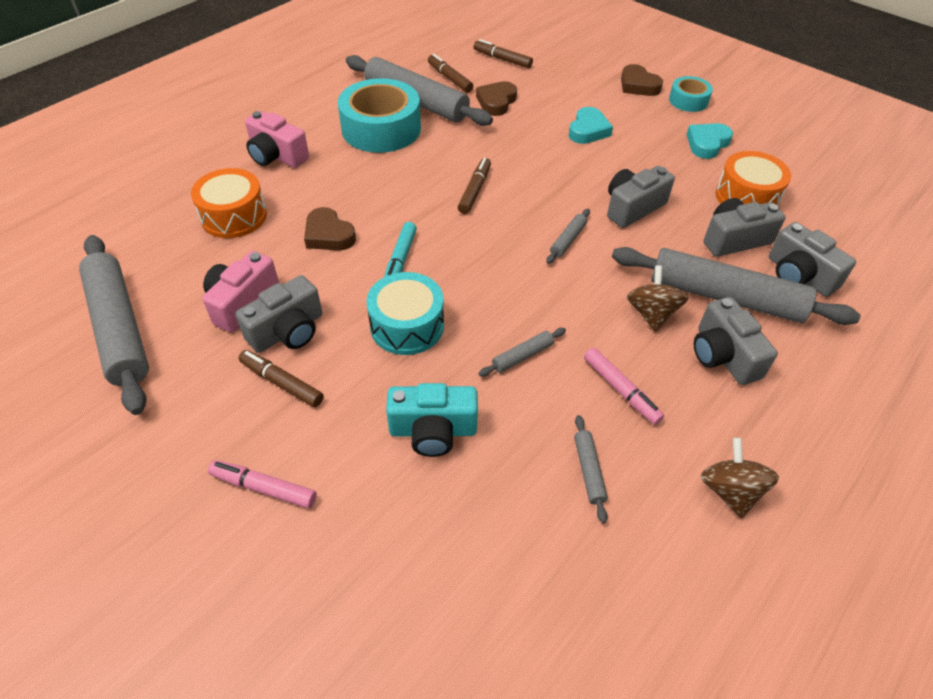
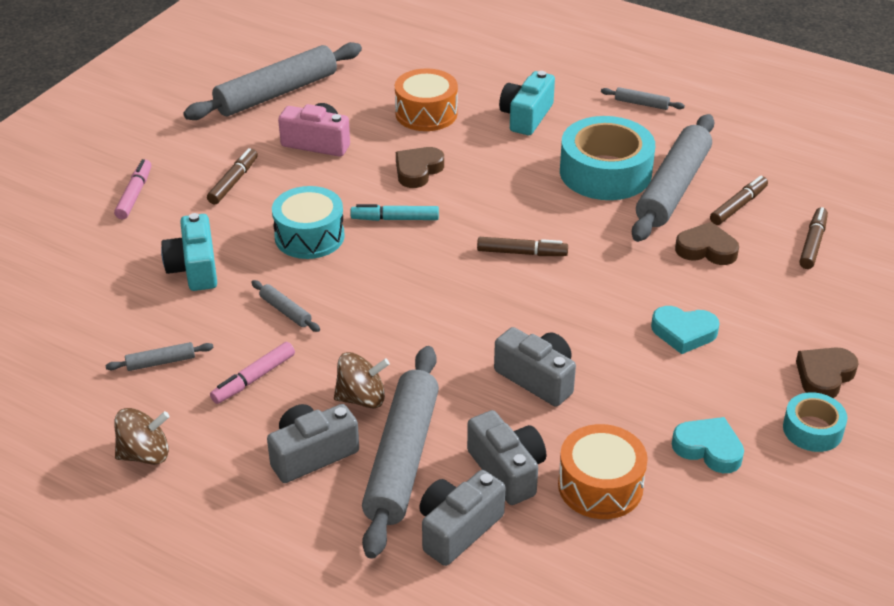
camera: 80 degrees right, 10 degrees down
grey camera [235,275,322,353] -> none
pink camera [245,111,309,168] -> turquoise camera [499,71,555,135]
grey rolling pin [546,209,590,264] -> grey rolling pin moved to [601,87,685,110]

